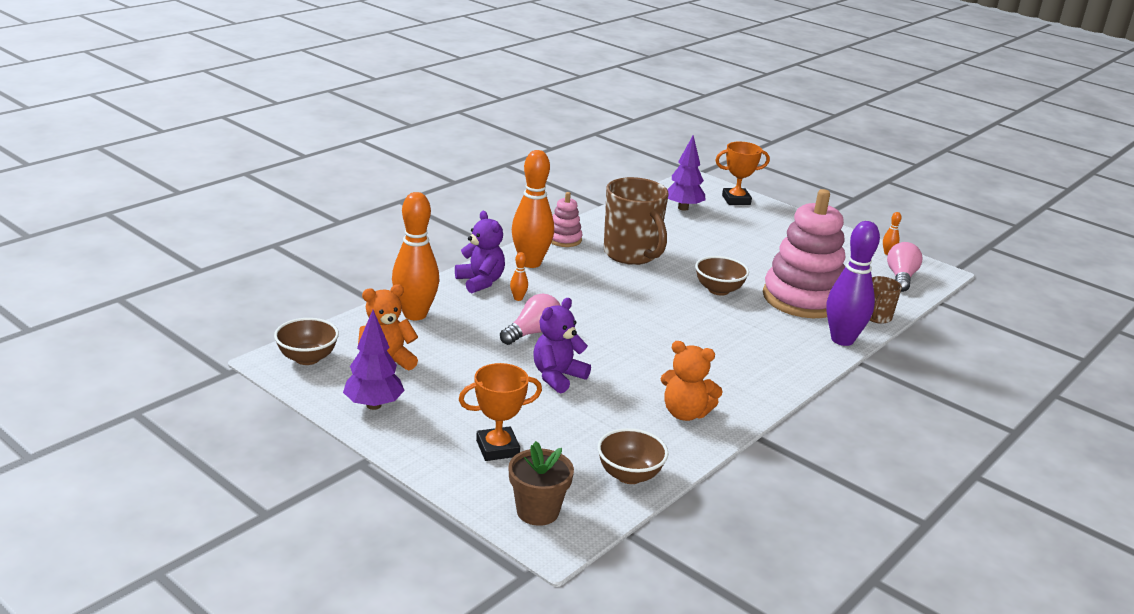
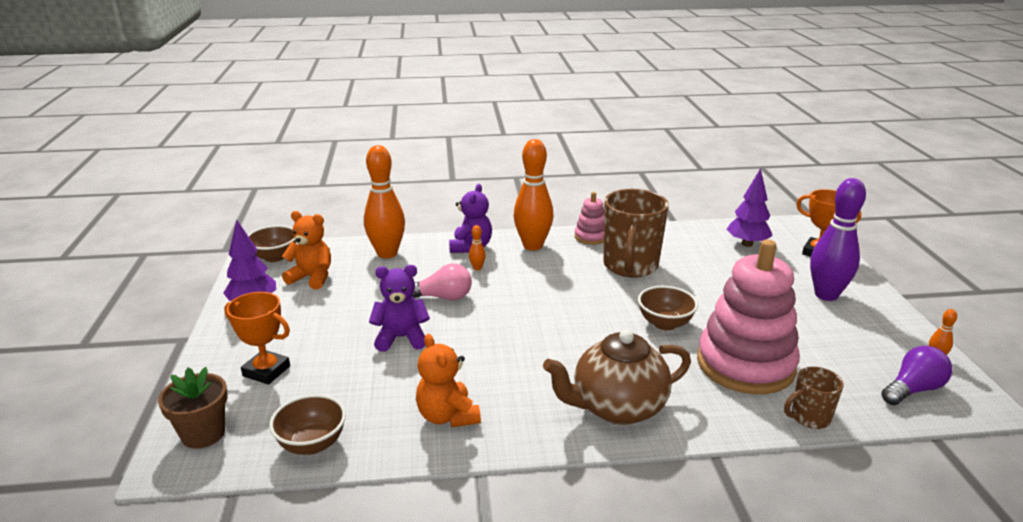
camera: 45 degrees right, 0 degrees up
purple bowling pin [826,221,880,346] -> purple bowling pin moved to [810,178,866,301]
pink light bulb [887,242,922,292] -> purple light bulb [881,346,952,405]
none -> brown teapot [543,329,691,425]

